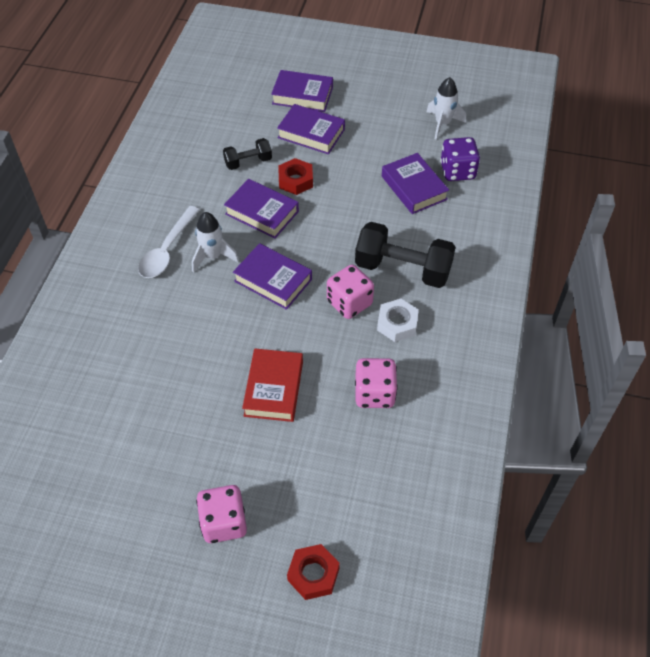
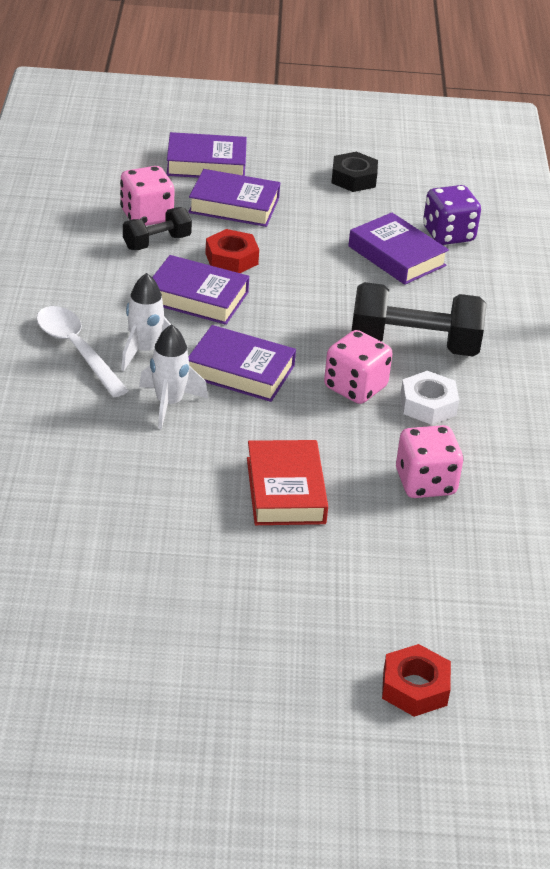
camera: 15 degrees left, 15 degrees down
white spoon [138,206,200,278] -> white spoon turned 135 degrees clockwise [36,306,129,397]
pink dice [196,485,247,543] -> pink dice moved to [120,166,175,226]
white rocket [426,77,466,140] -> white rocket moved to [139,324,208,429]
none -> black nut [331,152,378,192]

